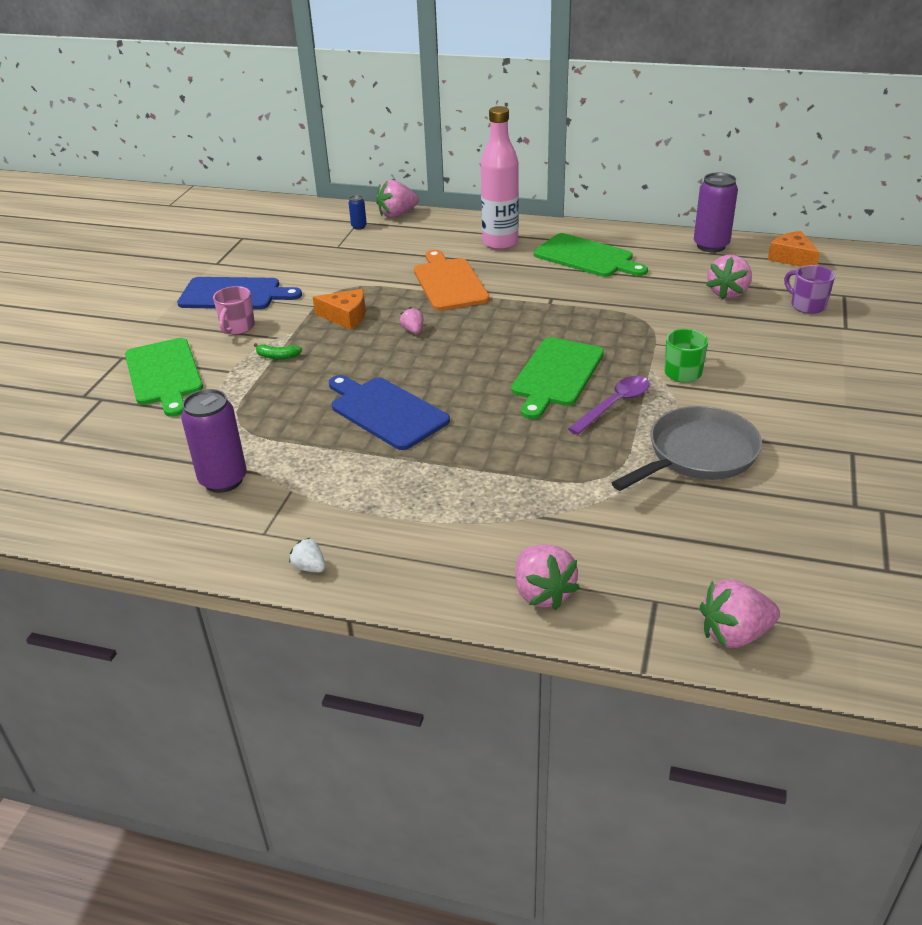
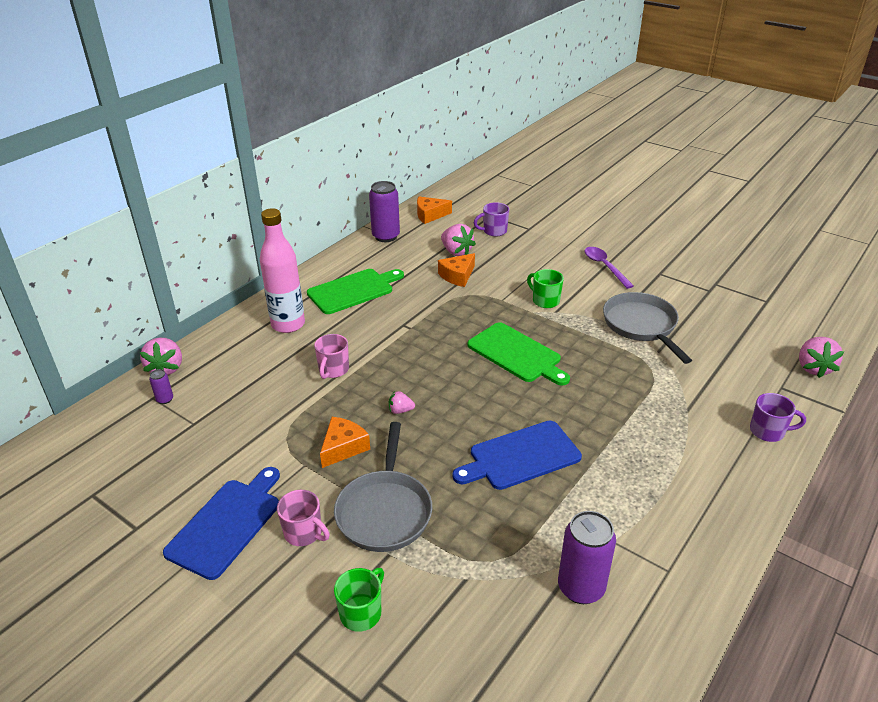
camera: 70 degrees left, 0 degrees up
green cutting board [125,338,203,417] -> green mug [334,568,384,632]
green banana [254,343,302,359] -> grey pan [334,422,432,552]
white strawberry [289,538,326,572] -> none
blue can [349,195,367,230] -> purple can [149,369,173,404]
orange cutting board [414,250,490,311] -> pink mug [314,334,349,379]
pink strawberry [515,545,580,610] -> purple mug [750,393,806,442]
purple spoon [568,376,650,435] -> purple spoon moved to [585,247,634,289]
none -> orange cheese [438,253,475,287]

